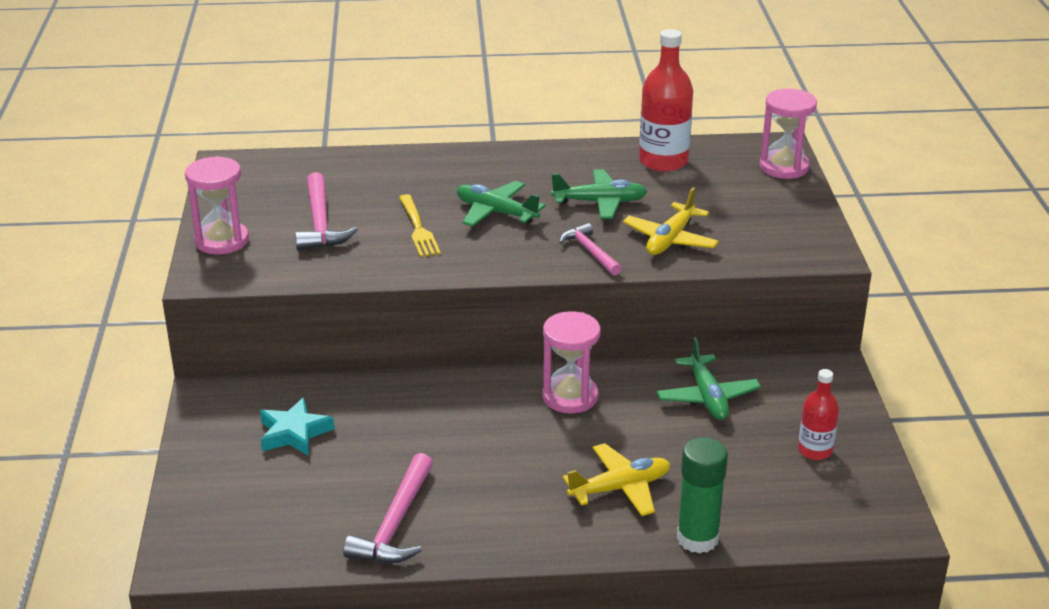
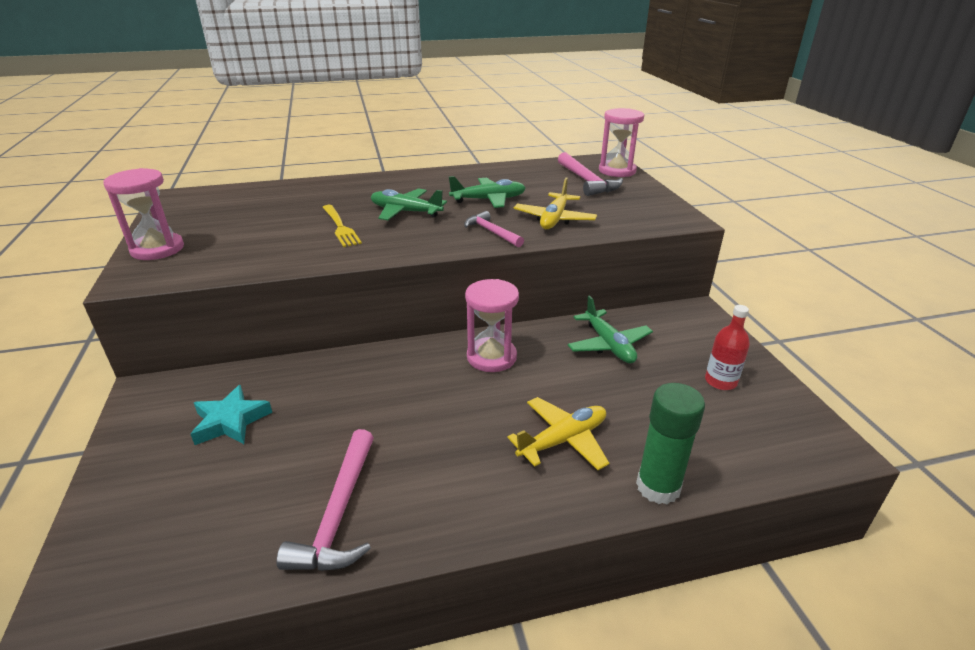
camera: 10 degrees left, 0 degrees up
pink hammer [295,172,358,251] -> pink hammer moved to [558,152,623,196]
red bottle [639,29,693,172] -> none

